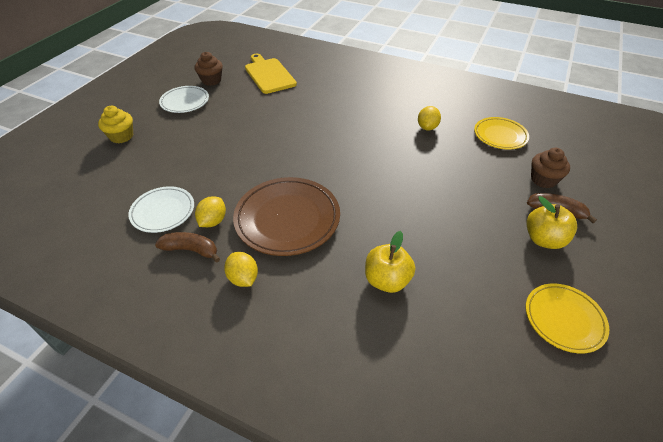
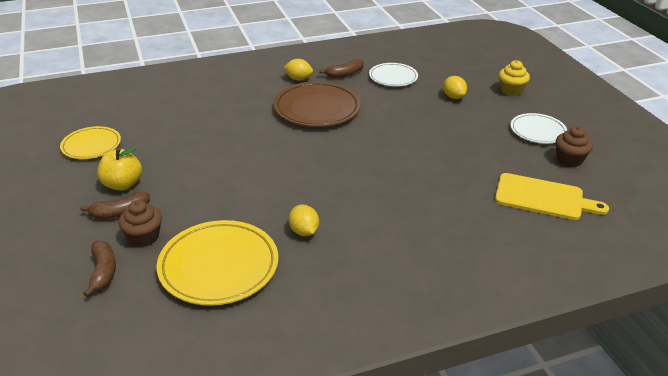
camera: 135 degrees right, 10 degrees down
yellow lemon [195,196,226,227] -> yellow lemon moved to [443,76,467,99]
yellow apple [365,231,415,293] -> none
yellow plate [474,117,529,149] -> yellow plate [156,220,278,306], size x1.64
none -> brown banana [83,241,116,297]

